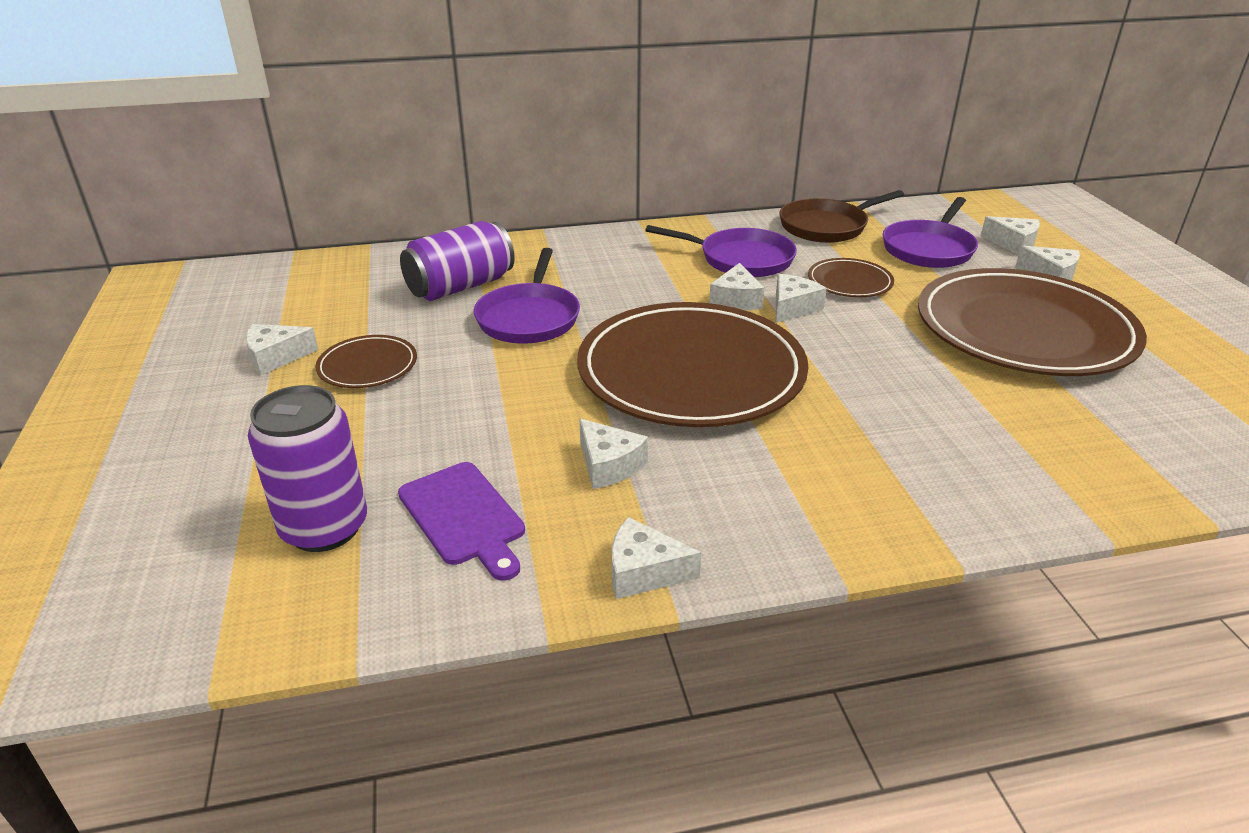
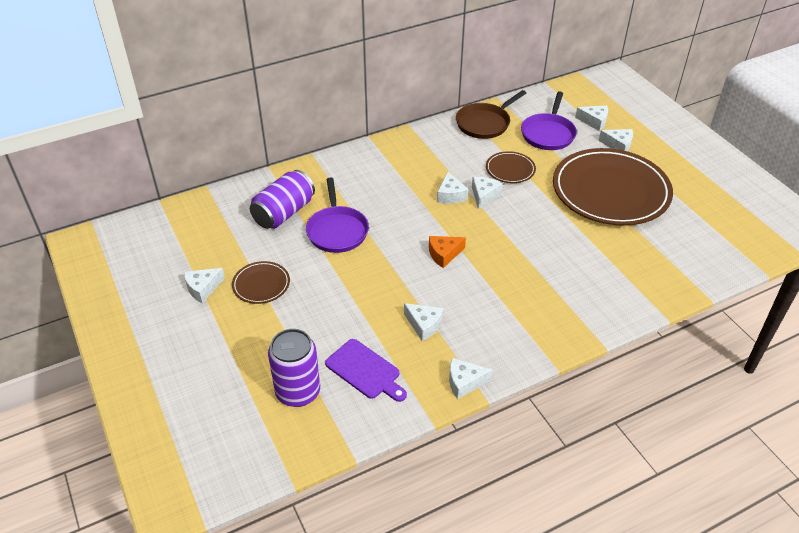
camera: 15 degrees left, 10 degrees up
brown plate [577,302,809,427] -> orange cheese [429,236,466,268]
purple pan [645,225,797,277] -> none

